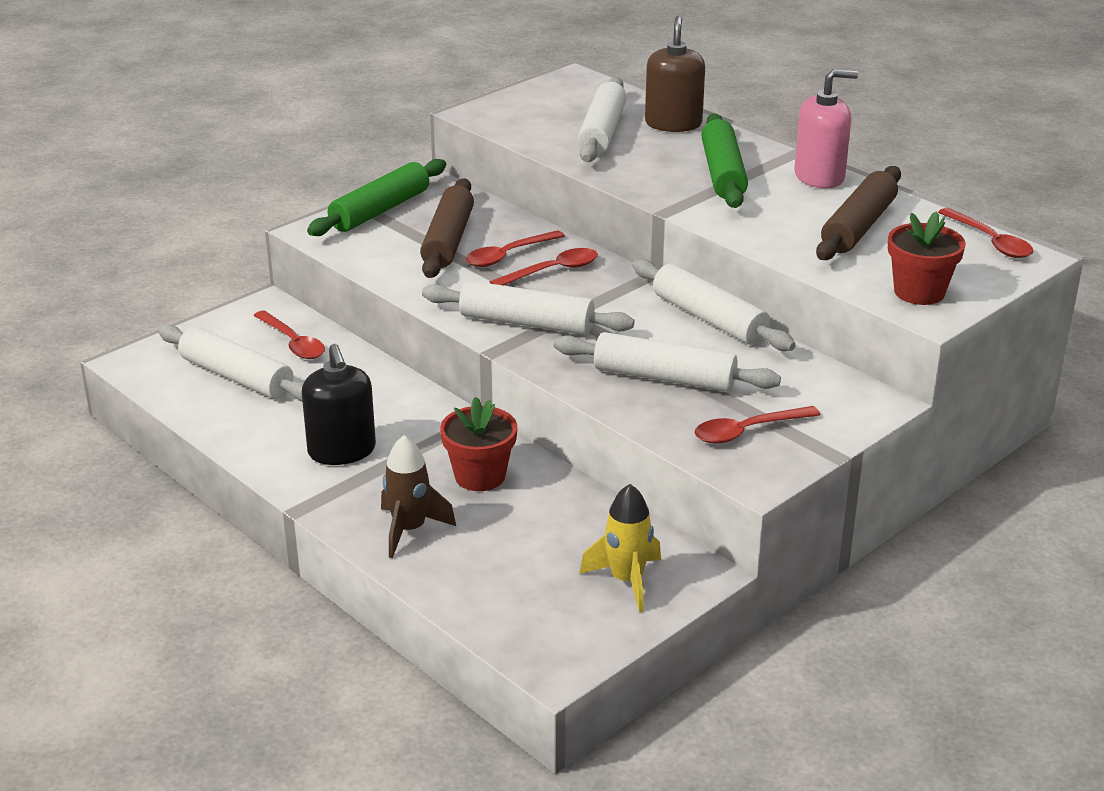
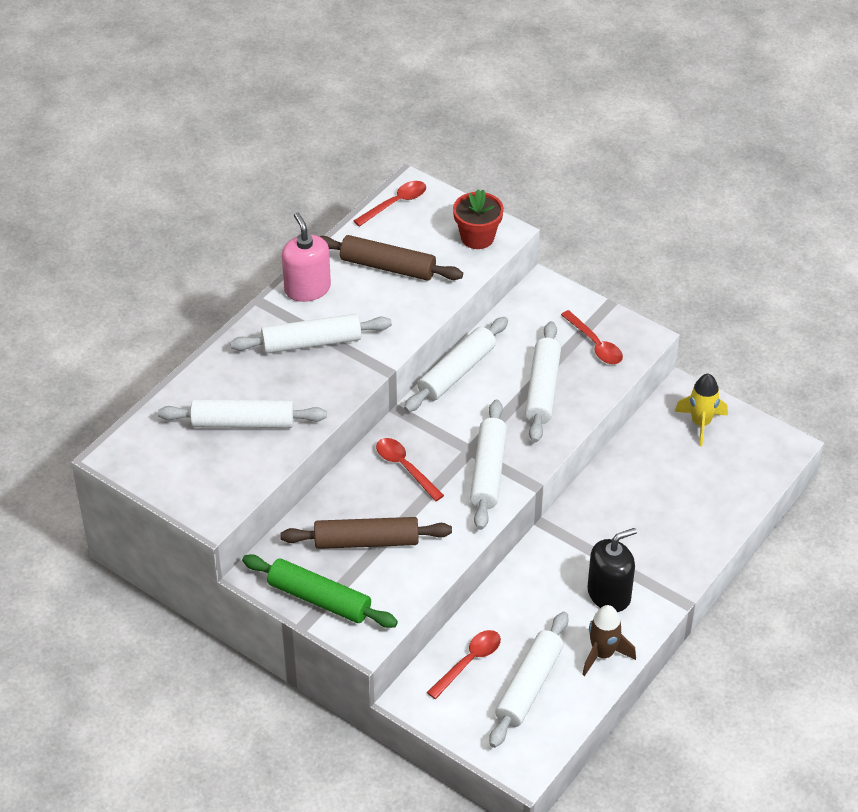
camera: 100 degrees left, 15 degrees up
brown rocket [381,435,456,558] -> brown rocket moved to [582,605,636,676]
red flower pot [440,397,517,491] -> none
red spoon [466,230,565,267] -> none
brown soap dispenser [645,16,705,132] -> none
green rolling pin [701,113,748,208] -> white rolling pin [230,314,392,354]

